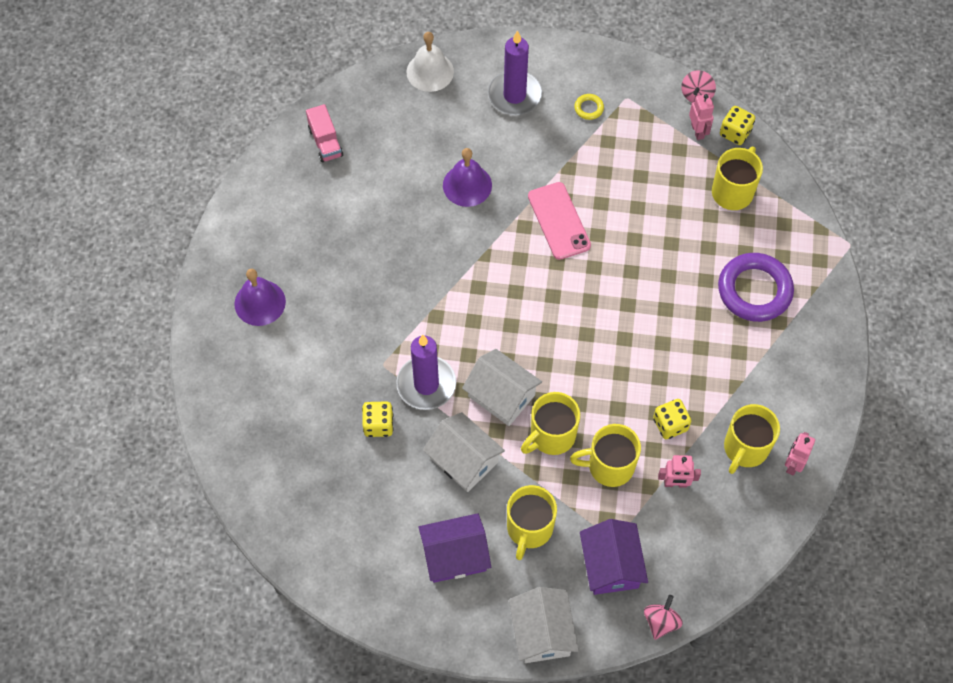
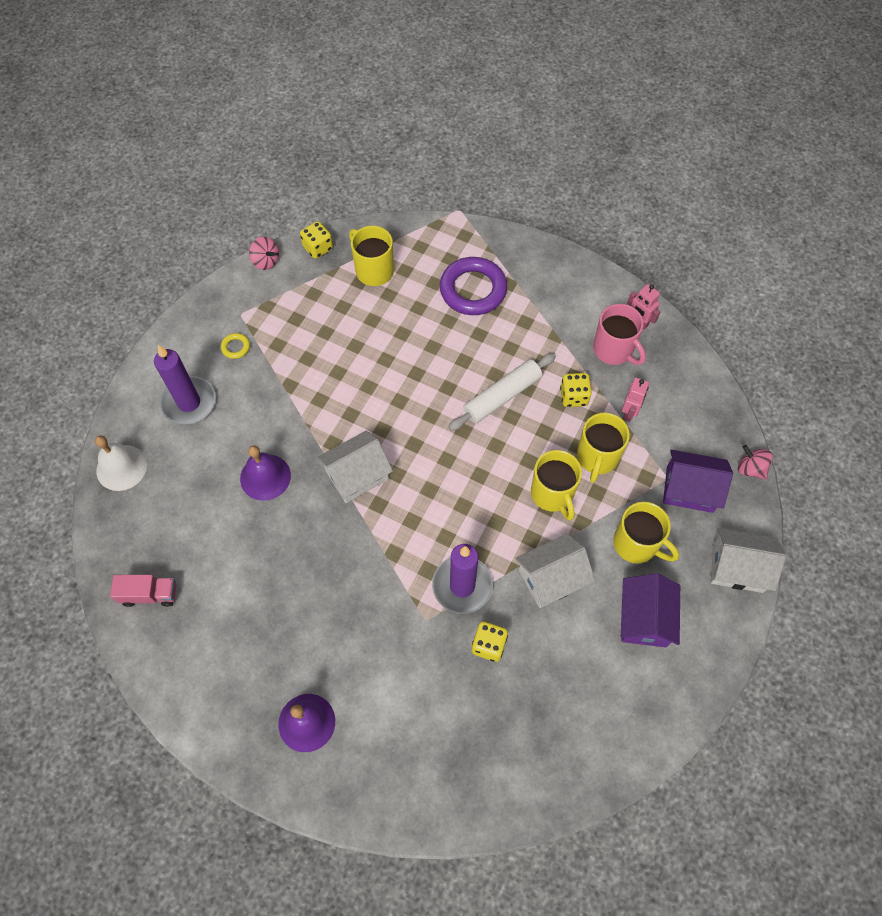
camera: 70 degrees left, 0 degrees up
white house [462,349,542,426] -> white house moved to [317,431,393,503]
pink phone [528,182,591,260] -> none
pink robot [689,94,714,140] -> none
yellow mug [724,404,780,474] -> pink mug [593,304,646,365]
none -> white rolling pin [449,353,556,431]

